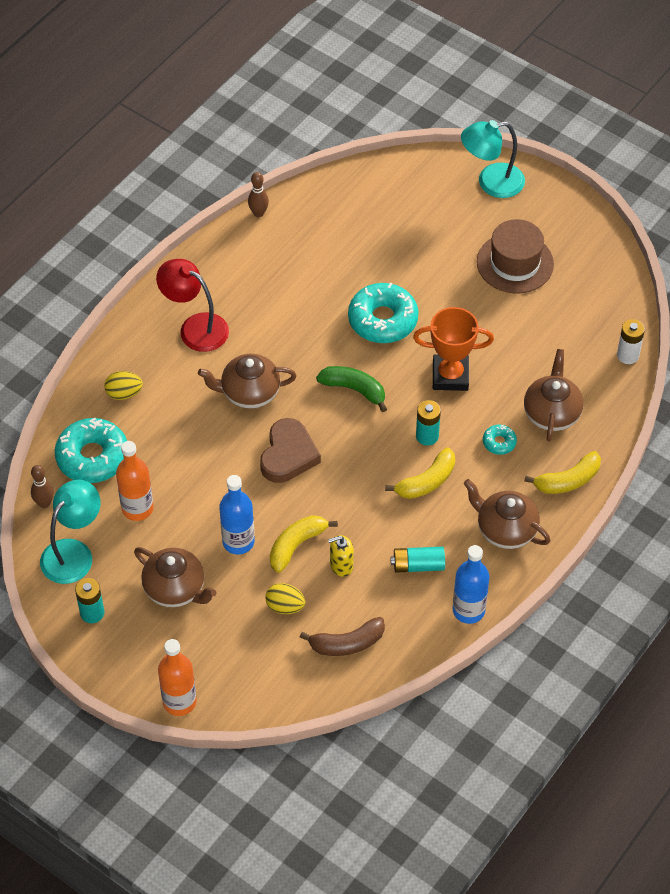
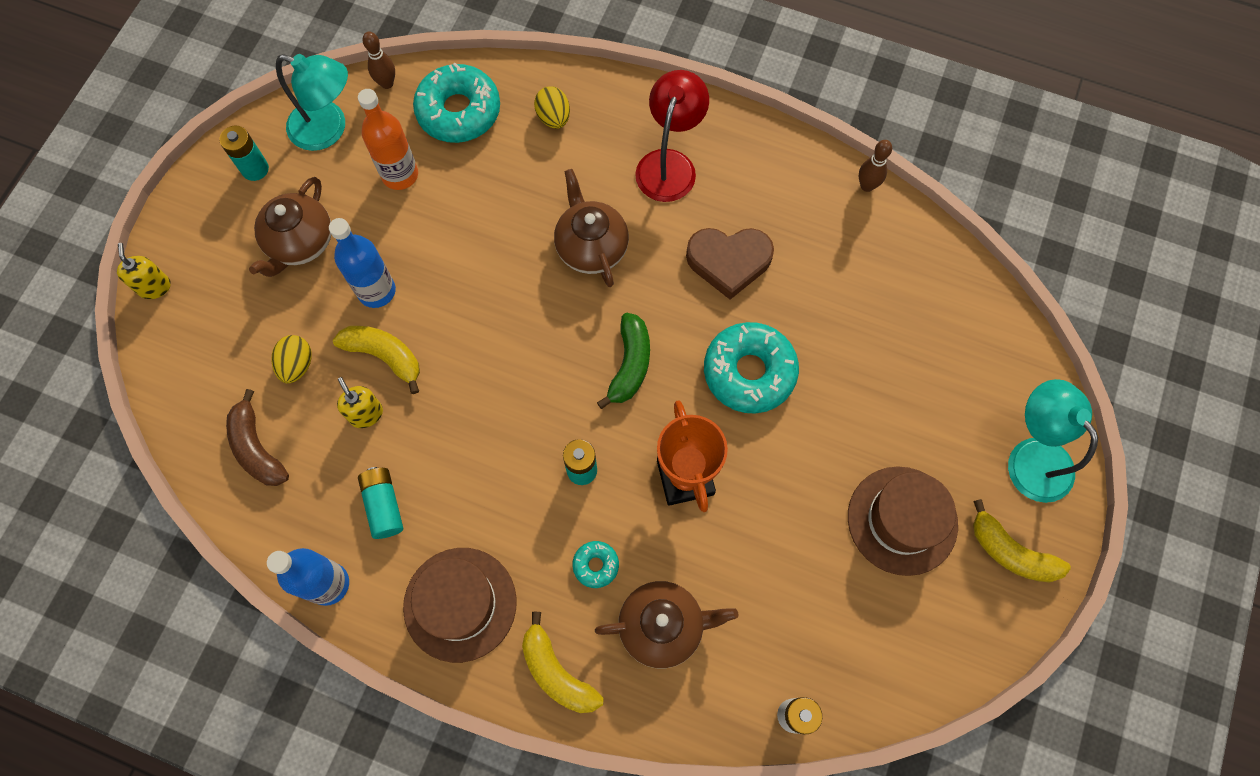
camera: 75 degrees right, 15 degrees up
orange bottle [158,639,197,716] -> yellow soap dispenser [117,243,171,299]
brown heart [260,418,321,483] -> brown heart moved to [686,228,774,300]
yellow banana [385,447,455,499] -> yellow banana moved to [973,499,1071,582]
brown teapot [464,479,550,549] -> brown hat [403,548,517,663]

